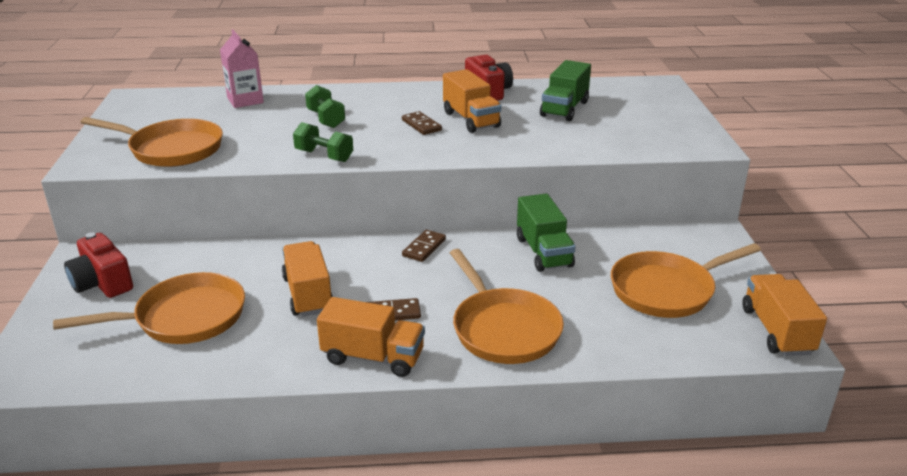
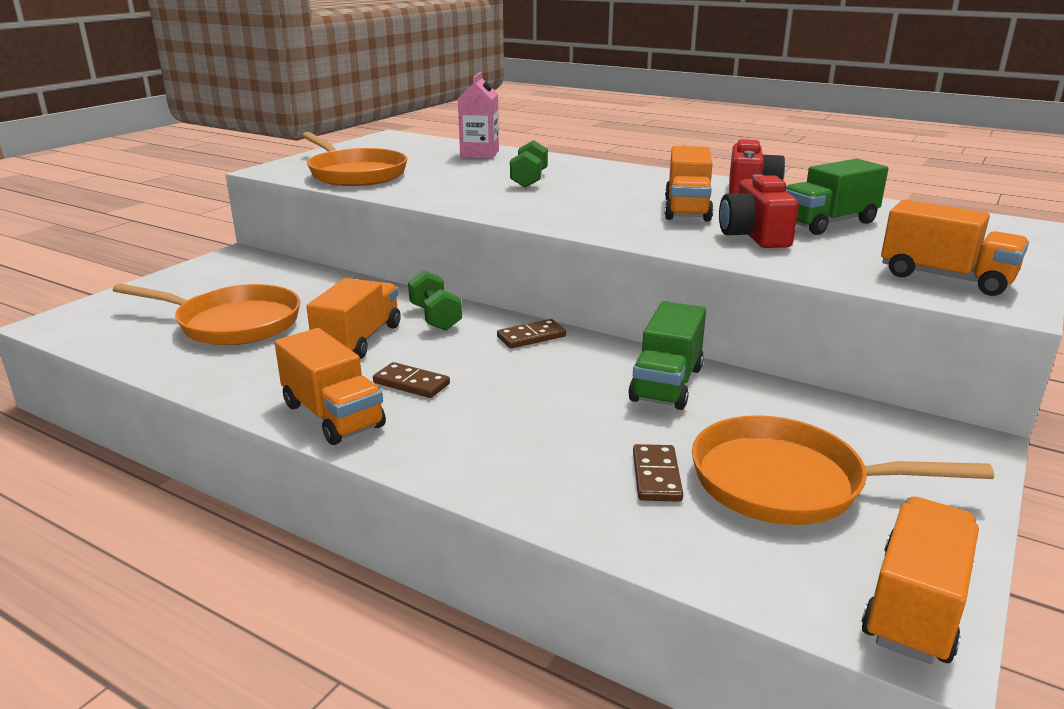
camera: 35 degrees right, 5 degrees down
red camera [64,232,133,298] -> red camera moved to [719,174,799,248]
green dumbbell [293,122,353,162] -> green dumbbell moved to [408,270,462,330]
brown domino [402,111,442,135] -> brown domino moved to [633,444,683,502]
orange pan [450,249,564,364] -> none
none -> orange truck [881,199,1029,296]

